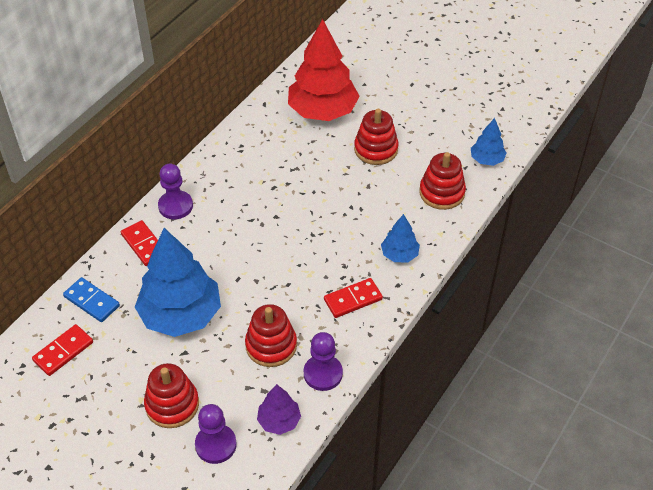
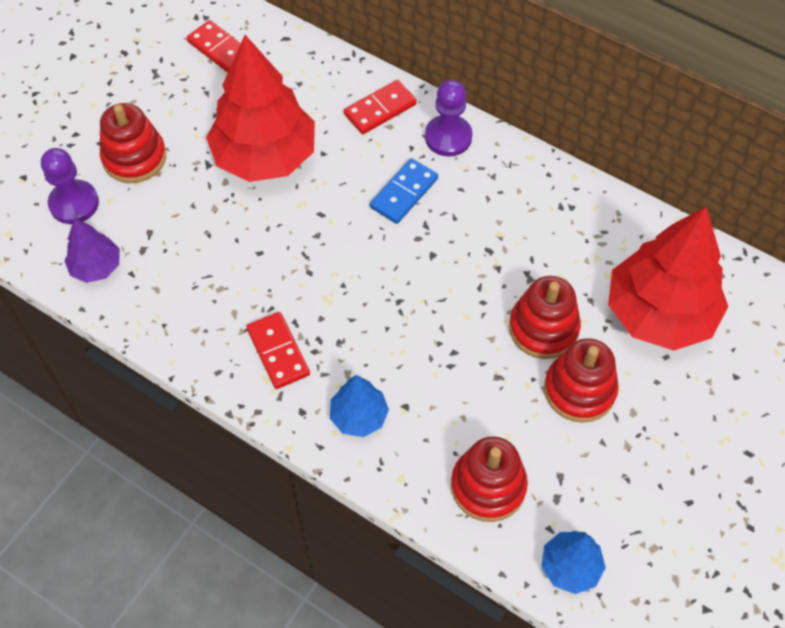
camera: 90 degrees right, 10 degrees up
blue domino [63,277,120,322] -> blue domino moved to [370,158,438,224]
blue tree [135,228,221,337] -> red tree [206,35,315,182]
red stacking toy [245,304,297,367] -> red stacking toy moved to [509,276,581,359]
purple pawn [304,332,343,391] -> none

